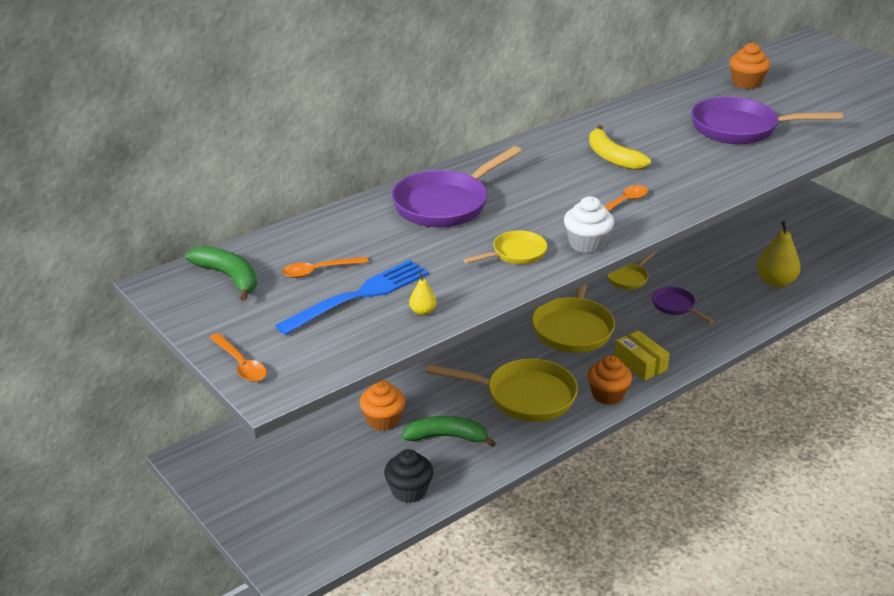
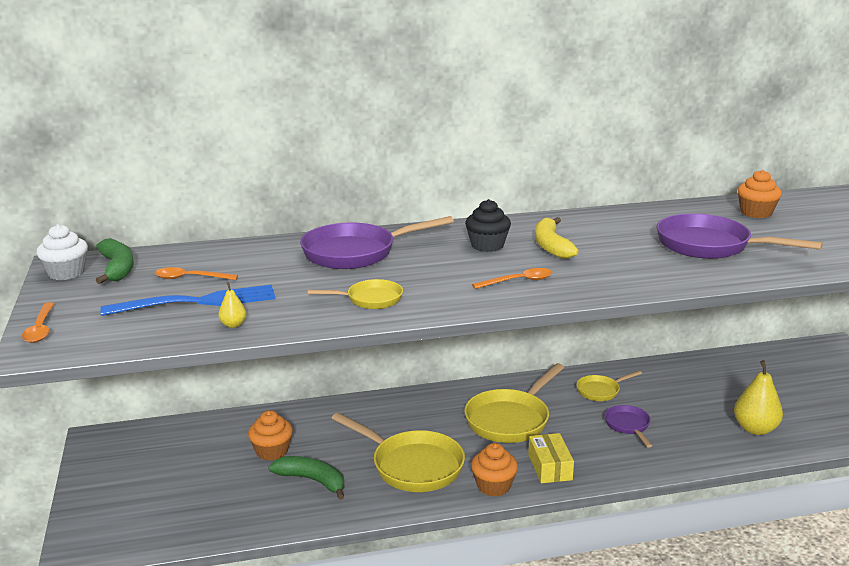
camera: 25 degrees right, 10 degrees down
black cupcake [384,449,433,503] -> black cupcake moved to [465,199,511,252]
white cupcake [564,196,614,253] -> white cupcake moved to [36,224,88,280]

